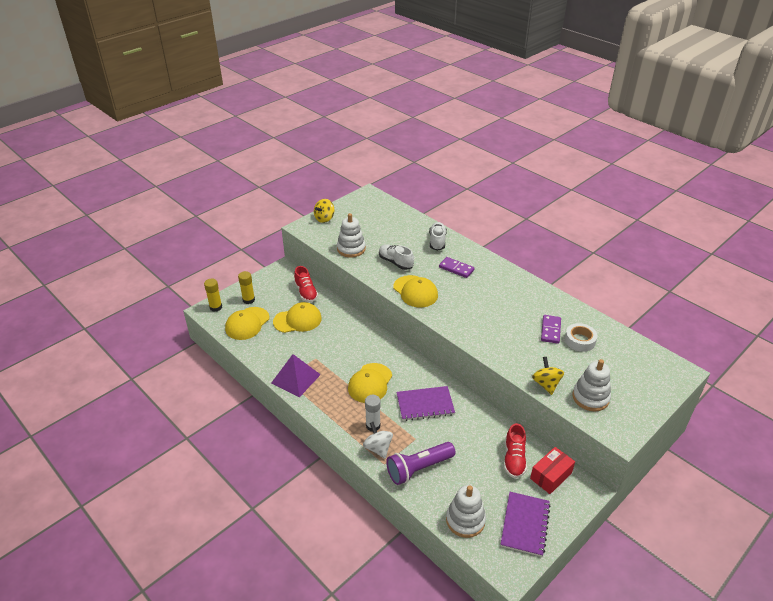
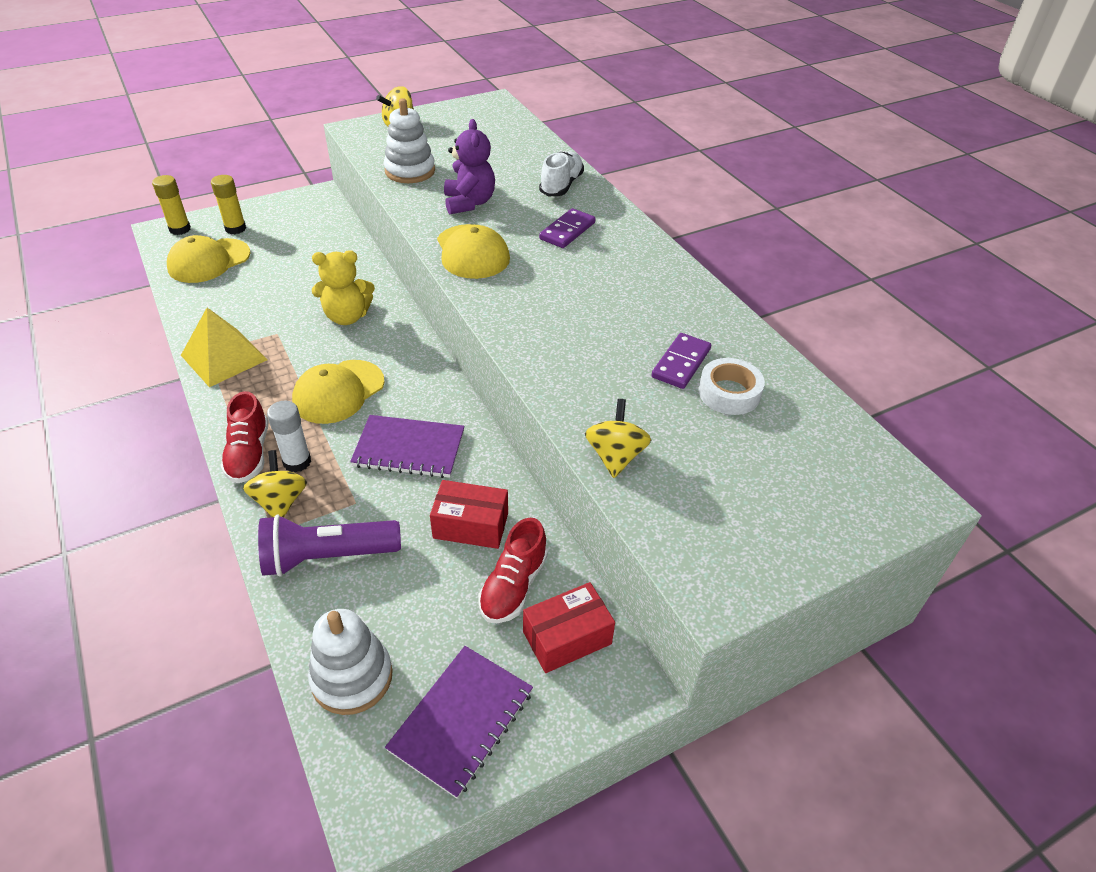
camera: 15 degrees right, 5 degrees up
purple pyramid [271,354,321,397] -> yellow pyramid [181,308,268,387]
yellow cap [273,302,322,333] -> none
red shoe [294,266,318,302] -> red shoe moved to [221,391,269,483]
white spinning top [363,422,393,459] -> yellow spinning top [243,450,307,518]
white shoe [379,244,414,270] -> purple teddy bear [444,119,495,215]
purple domino [439,257,474,278] -> purple domino turned 75 degrees clockwise [539,208,596,248]
white stacking toy [572,359,611,411] -> none
none -> yellow teddy bear [312,250,375,325]
none -> red box [430,480,508,549]

